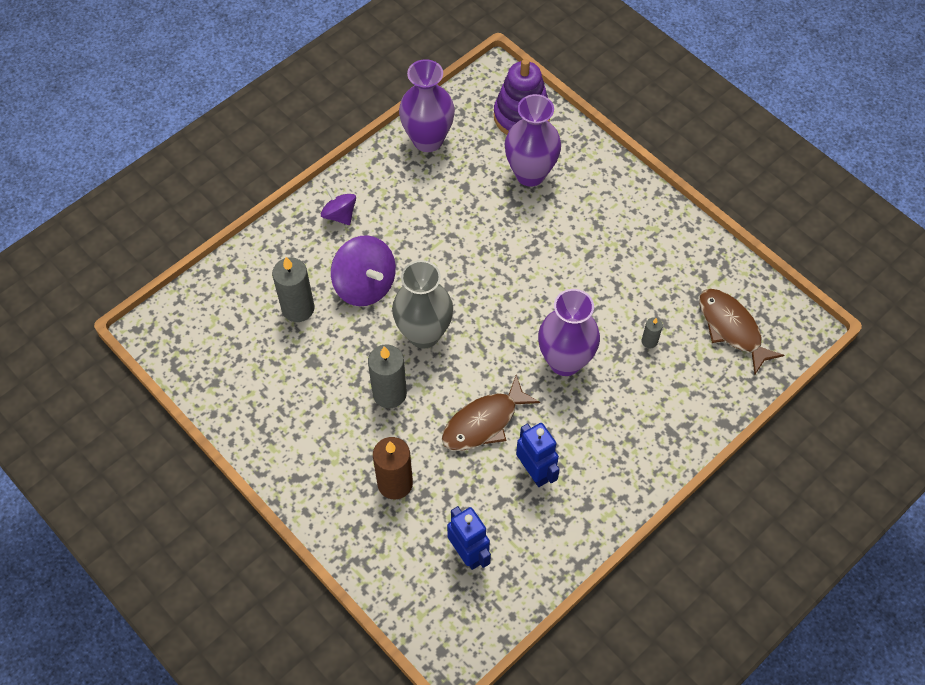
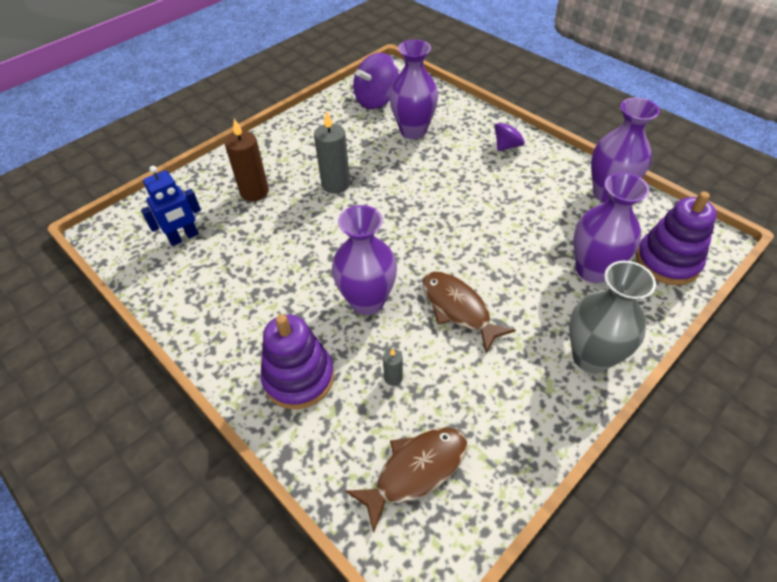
camera: 90 degrees right, 10 degrees down
grey candle [272,257,314,322] -> purple vase [389,40,439,139]
purple spinning top [331,236,396,306] -> purple spinning top moved to [353,53,399,109]
grey vase [392,260,453,348] -> grey vase moved to [569,261,656,373]
brown fish [442,375,540,451] -> brown fish moved to [422,272,516,353]
blue robot [516,423,560,487] -> none
none -> purple stacking toy [260,314,334,409]

